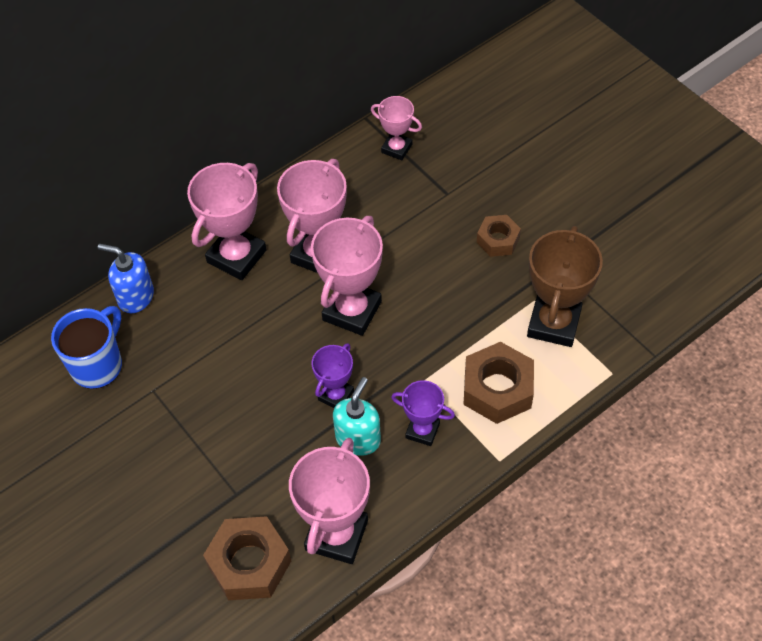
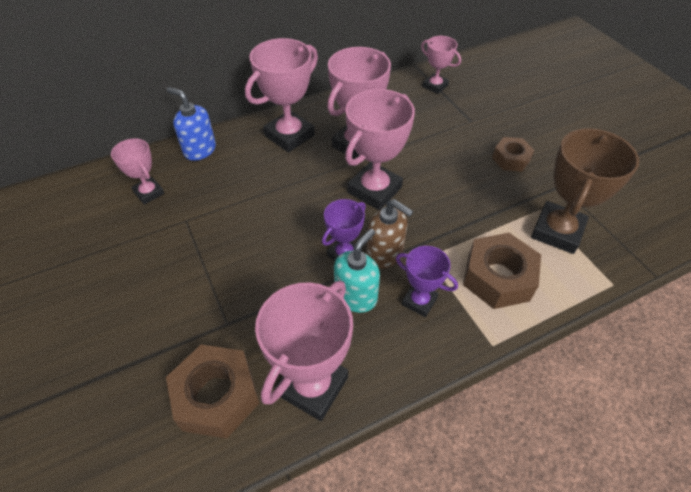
camera: 10 degrees right, 5 degrees down
blue mug [51,306,122,389] -> pink trophy [111,138,165,205]
none -> brown soap dispenser [366,199,413,269]

